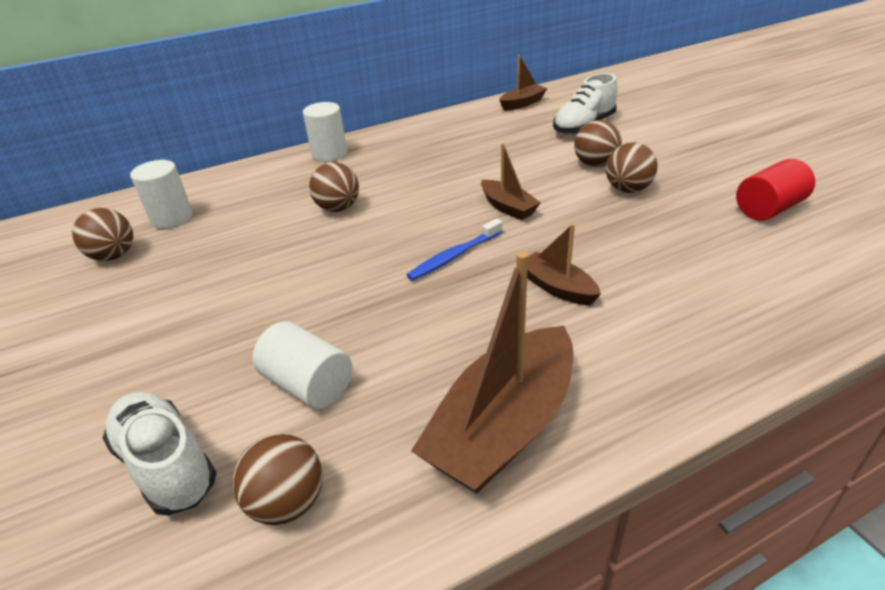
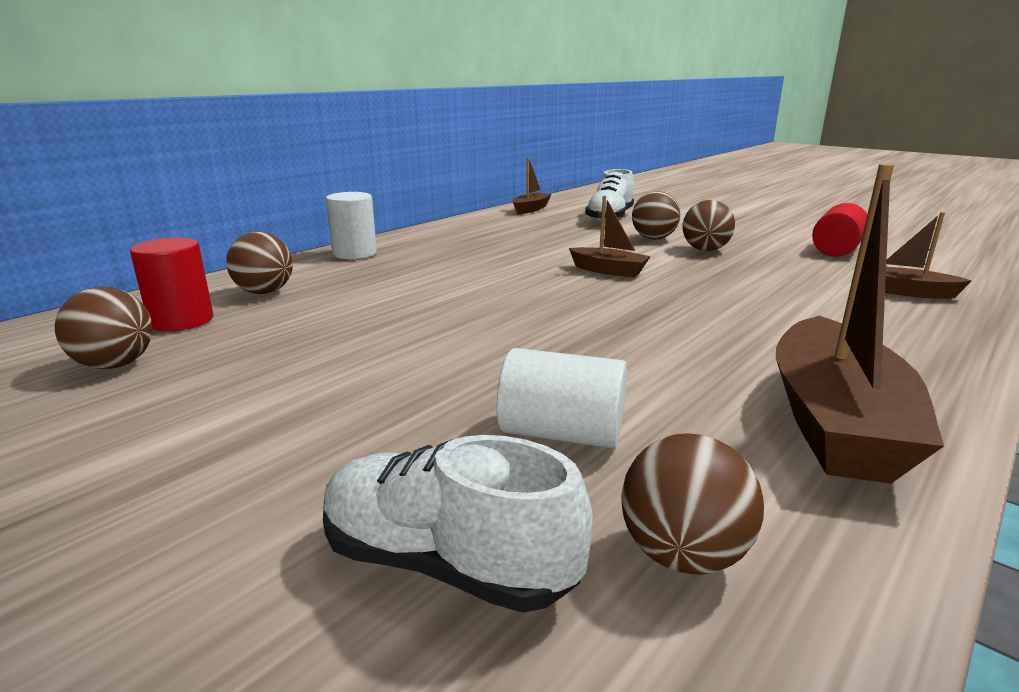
camera: 25 degrees left, 15 degrees down
white cylinder [130,160,193,229] -> red cylinder [130,237,214,331]
brown ball [309,162,359,212] -> brown ball moved to [226,232,293,294]
blue toothbrush [407,218,502,281] -> none
brown boat [527,223,601,305] -> brown boat moved to [885,212,972,299]

